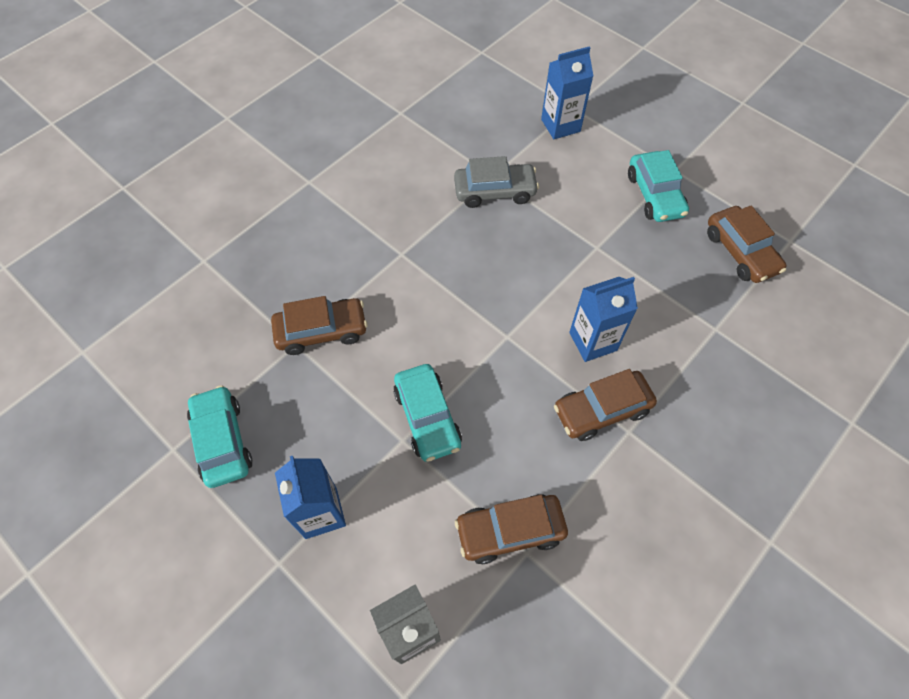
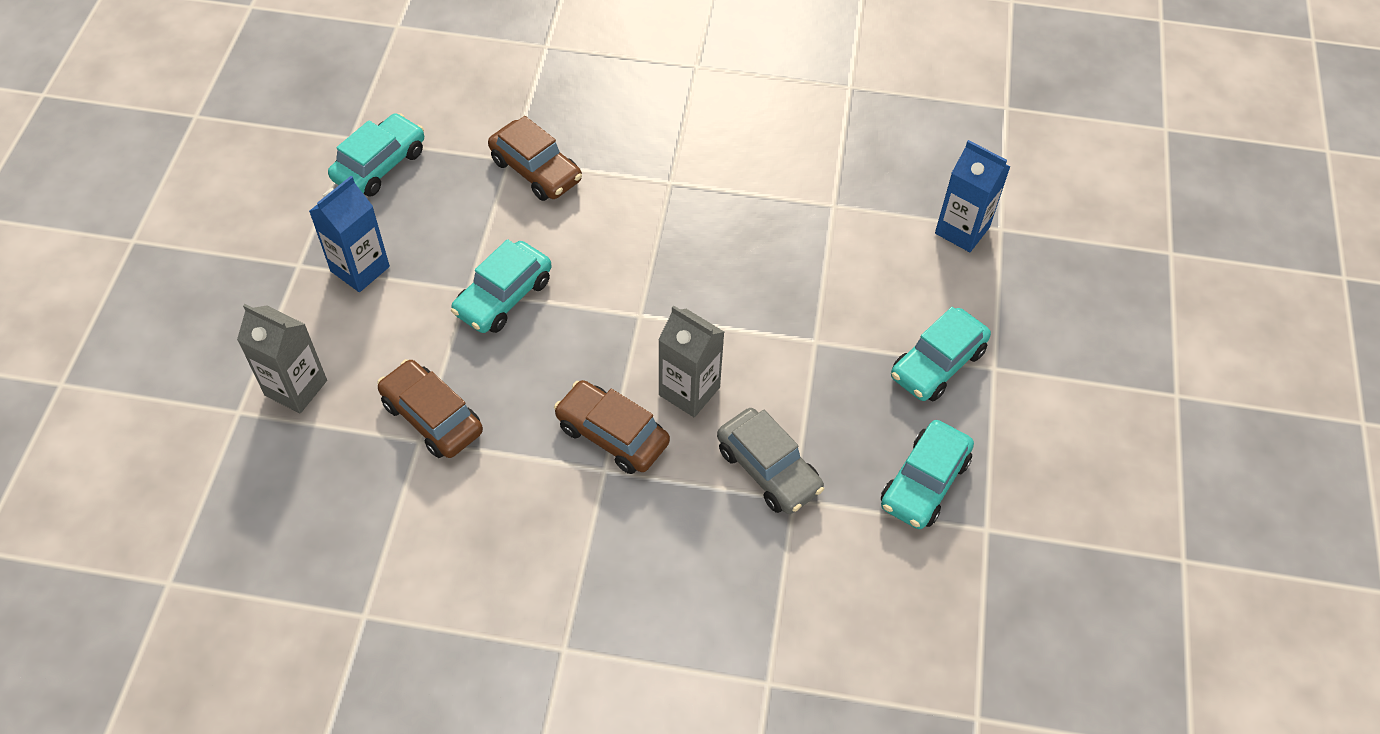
camera: 55 degrees right, 5 degrees down
grey car [454,156,539,208] -> grey car moved to [717,408,824,514]
blue carton [569,277,638,362] -> grey carton [658,305,724,417]
brown car [707,206,786,283] -> turquoise car [881,420,974,529]

